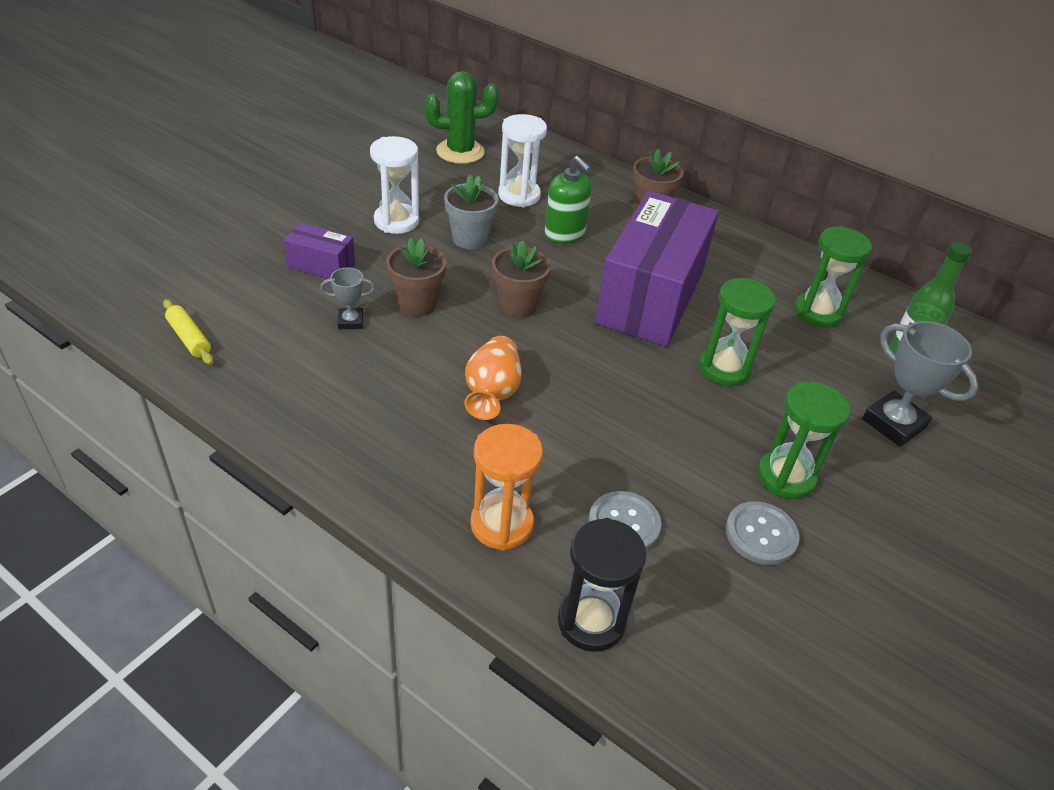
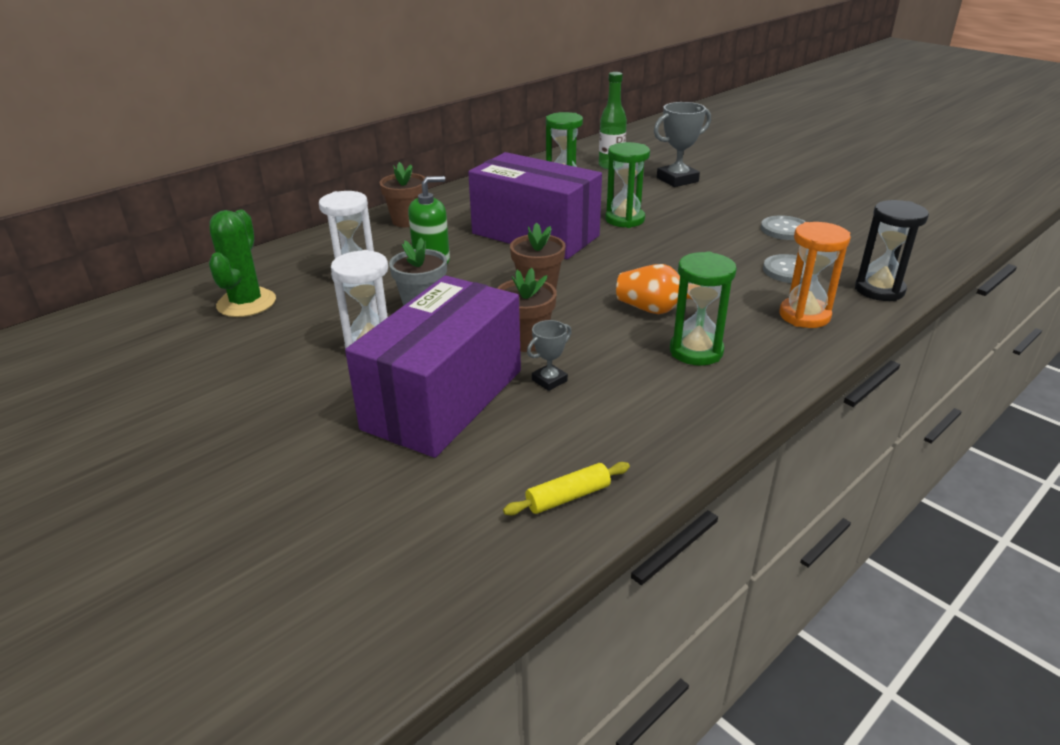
camera: 75 degrees left, 10 degrees down
purple box [284,223,355,279] -> purple box [345,276,521,458], size x2.27
grey trophy [320,268,375,329] -> grey trophy turned 45 degrees clockwise [527,320,572,391]
green hourglass [758,382,850,499] -> green hourglass moved to [670,252,737,366]

